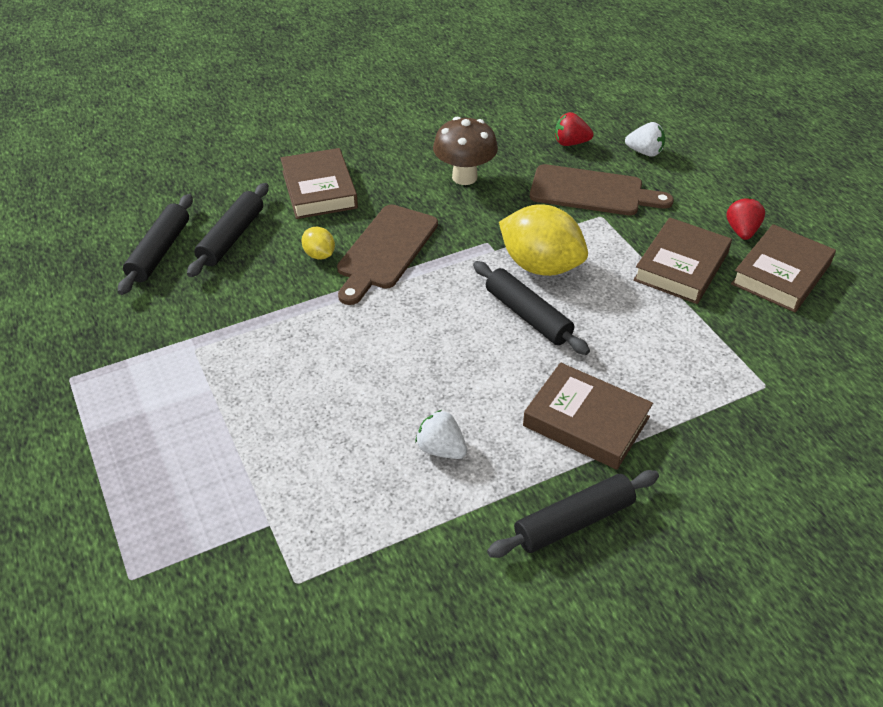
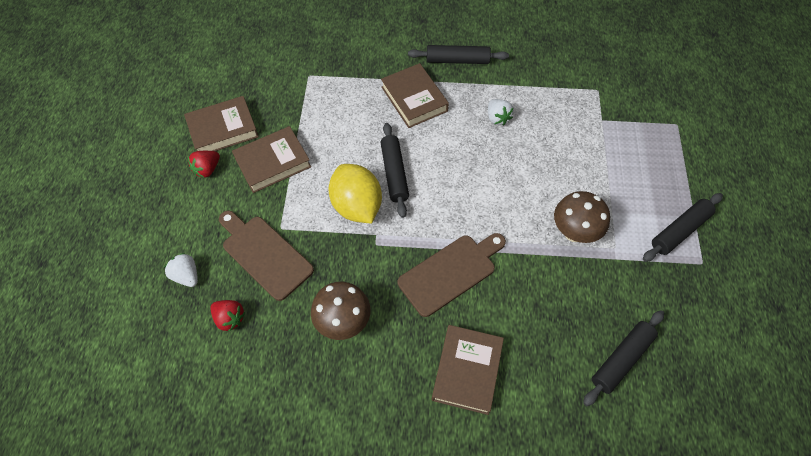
camera: 150 degrees left, 15 degrees up
black rolling pin [187,183,269,277] -> black rolling pin moved to [643,193,723,262]
yellow lemon [302,227,335,260] -> none
none -> brown mushroom [554,191,610,243]

